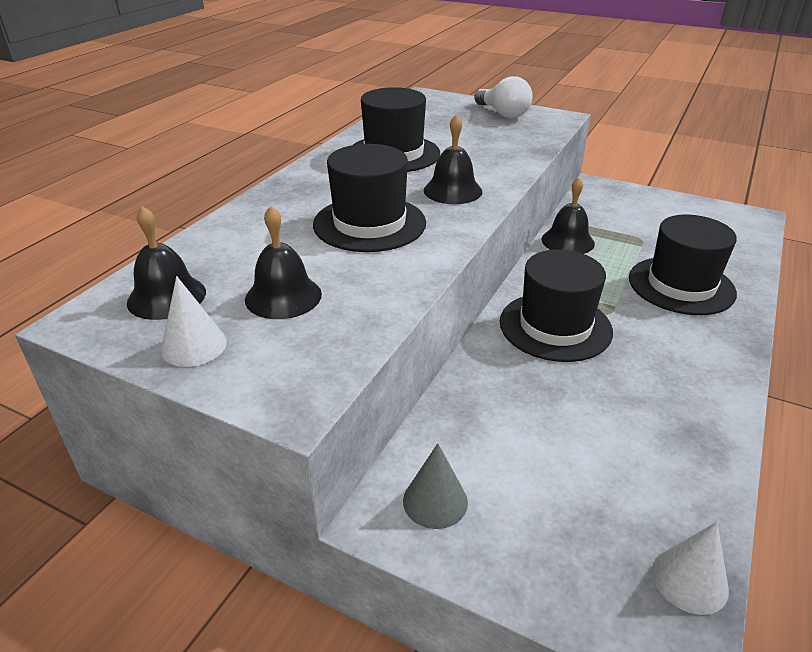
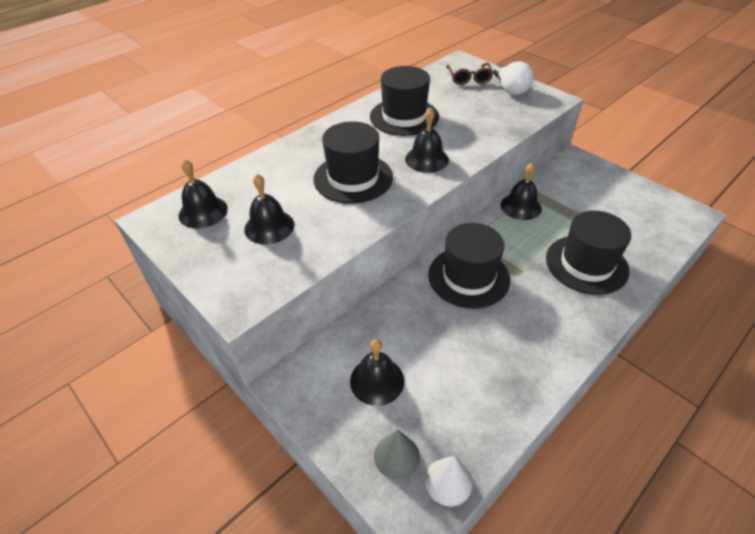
camera: 20 degrees right, 10 degrees up
white cone [161,276,227,367] -> none
grey cone [403,443,468,529] -> grey cone moved to [374,429,420,480]
none -> black bell [350,339,404,406]
none -> brown glasses [446,63,493,85]

